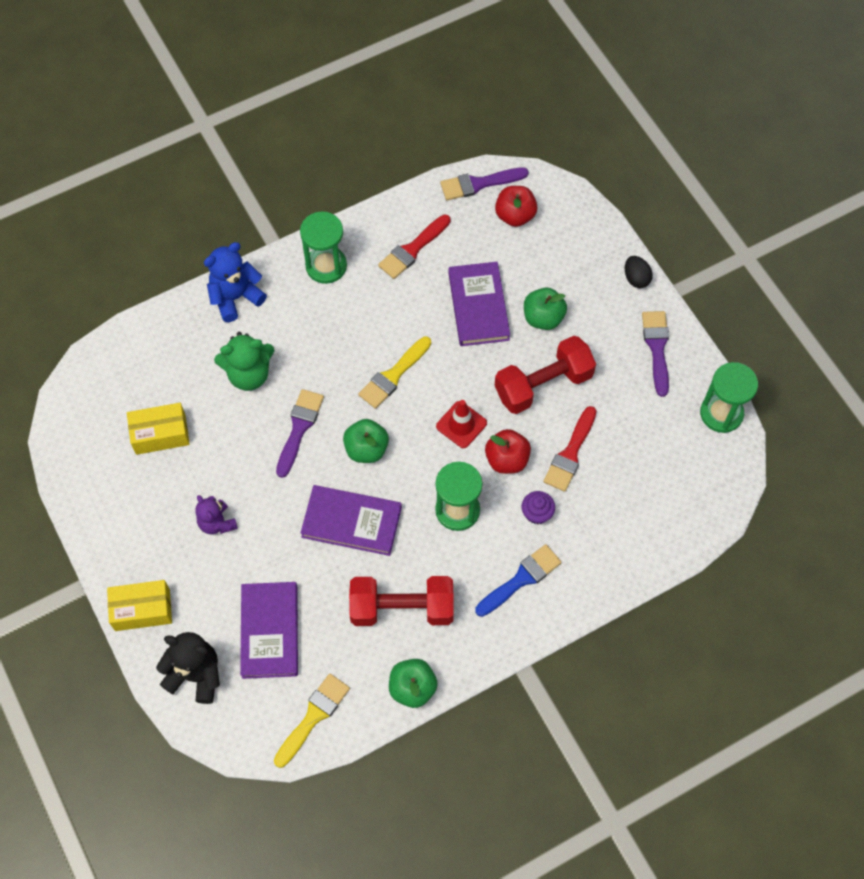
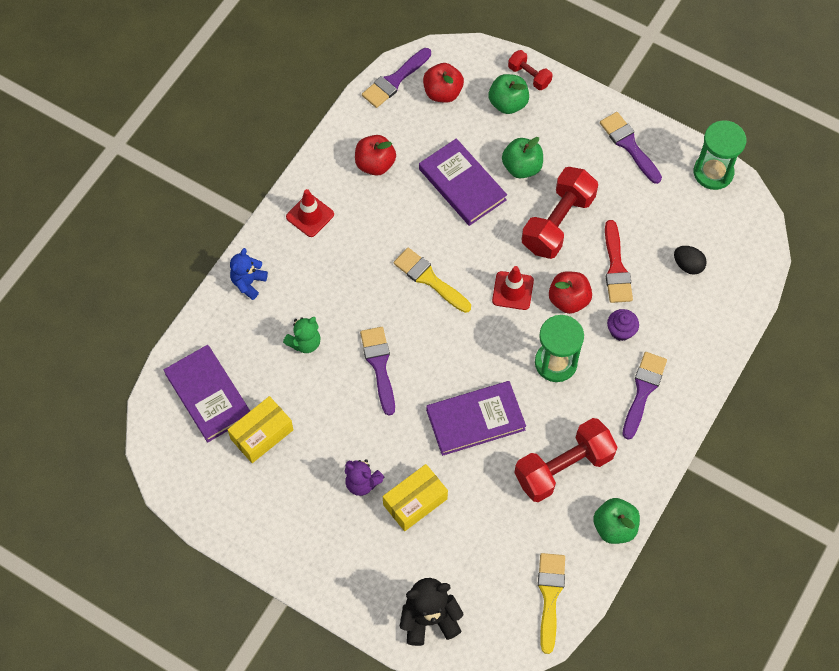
camera: 30 degrees left, 0 degrees up
yellow box [107,580,172,631] -> yellow box moved to [383,464,448,531]
blue teddy bear [204,242,267,322] -> blue teddy bear [230,248,268,300], size x0.67
green teddy bear [214,332,275,391] -> green teddy bear [283,317,321,353], size x0.67
purple book [240,582,298,679] -> purple book moved to [164,345,250,443]
green hourglass [300,211,347,284] -> red traffic cone [286,189,334,237]
green apple [343,419,389,463] -> green apple moved to [489,74,529,114]
yellow brush [358,337,431,409] -> yellow brush turned 120 degrees clockwise [393,248,471,313]
red brush [378,215,451,279] -> red apple [355,135,396,176]
blue brush [475,544,562,617] -> purple brush [623,352,667,440]
black egg [625,256,653,288] -> black egg moved to [674,246,707,275]
none -> red dumbbell [508,50,553,90]

